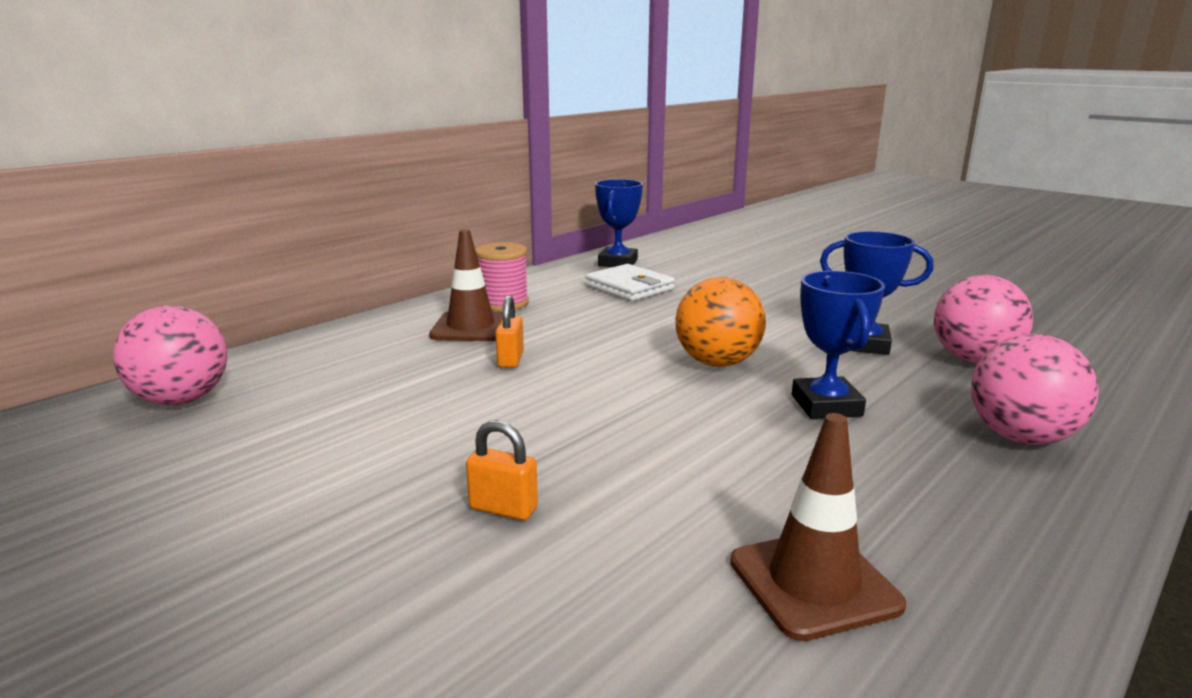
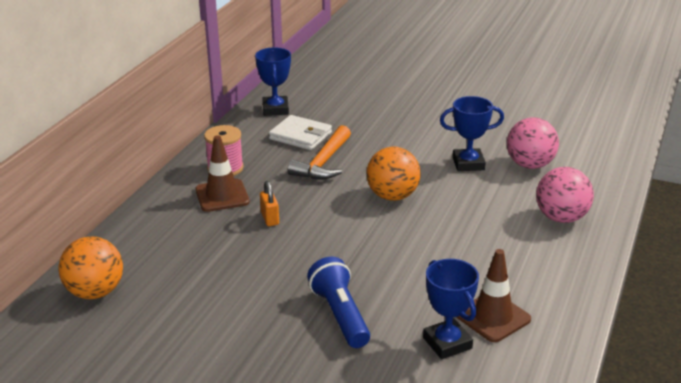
camera: 20 degrees left, 10 degrees up
pink ball [113,305,227,405] -> orange ball [58,236,123,299]
orange padlock [466,420,538,520] -> blue flashlight [307,257,370,348]
blue trophy [792,271,885,419] -> blue trophy moved to [423,259,479,359]
none -> orange hammer [287,125,351,179]

